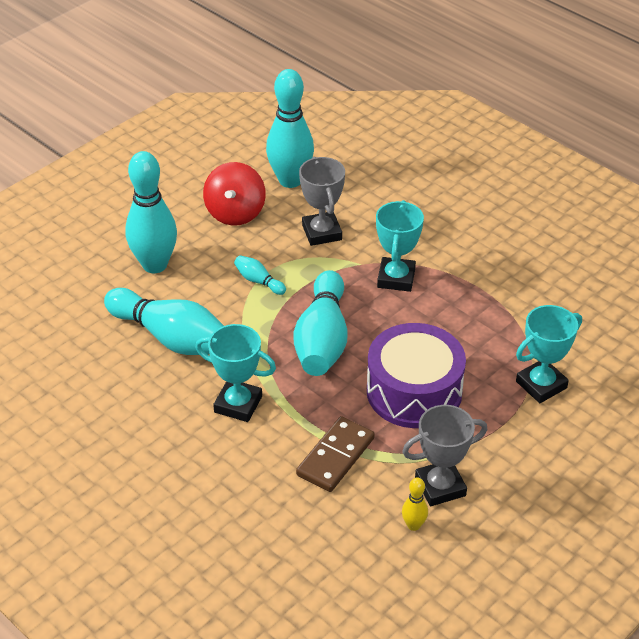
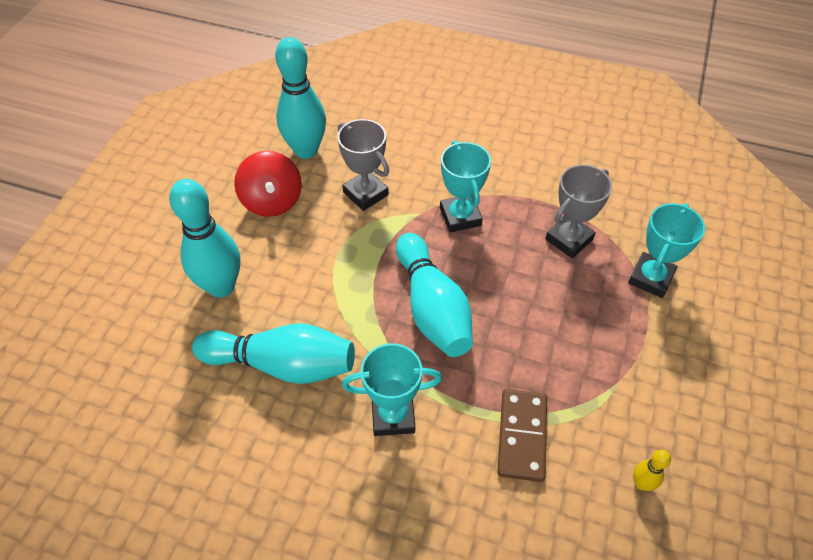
camera: 25 degrees left, 10 degrees up
turquoise bowling pin [234,255,286,295] -> none
purple drum [367,323,466,428] -> none
grey trophy [402,405,487,506] -> grey trophy moved to [545,165,612,258]

